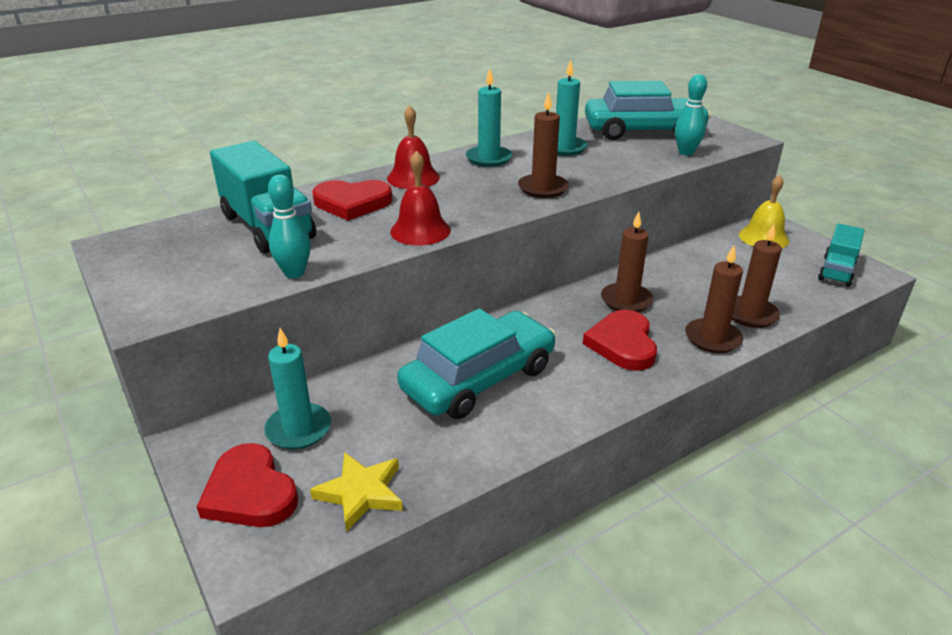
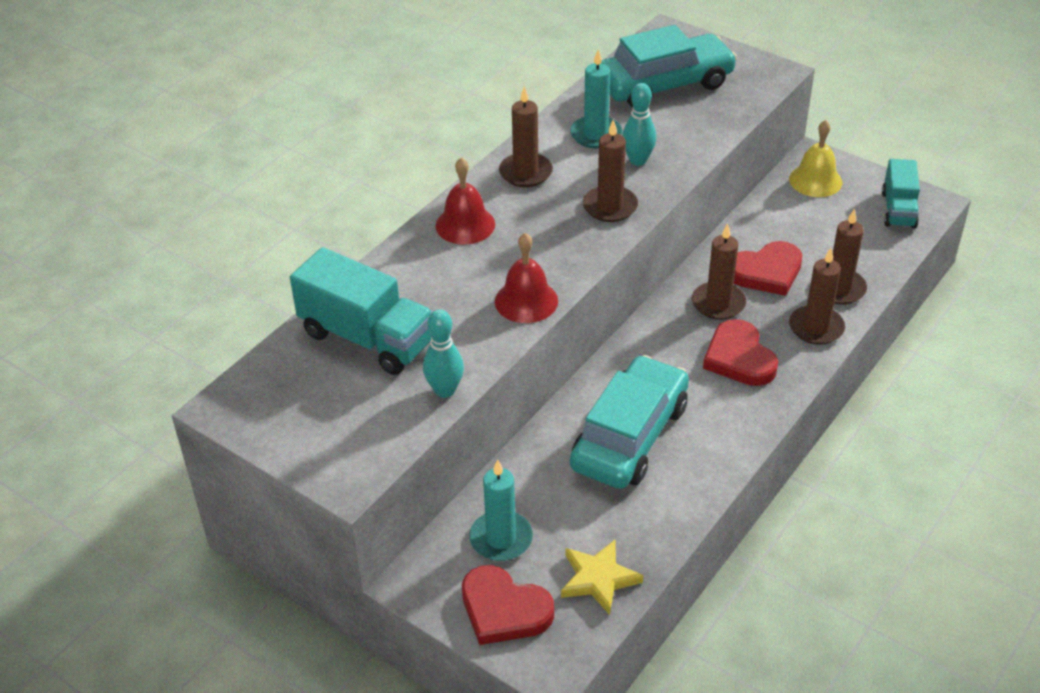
camera: 20 degrees left, 10 degrees up
red heart [312,180,392,221] -> red heart moved to [734,241,802,296]
turquoise candle [466,69,512,167] -> brown candle [499,86,553,187]
turquoise bowling pin [675,74,707,156] -> turquoise bowling pin moved to [622,83,657,166]

